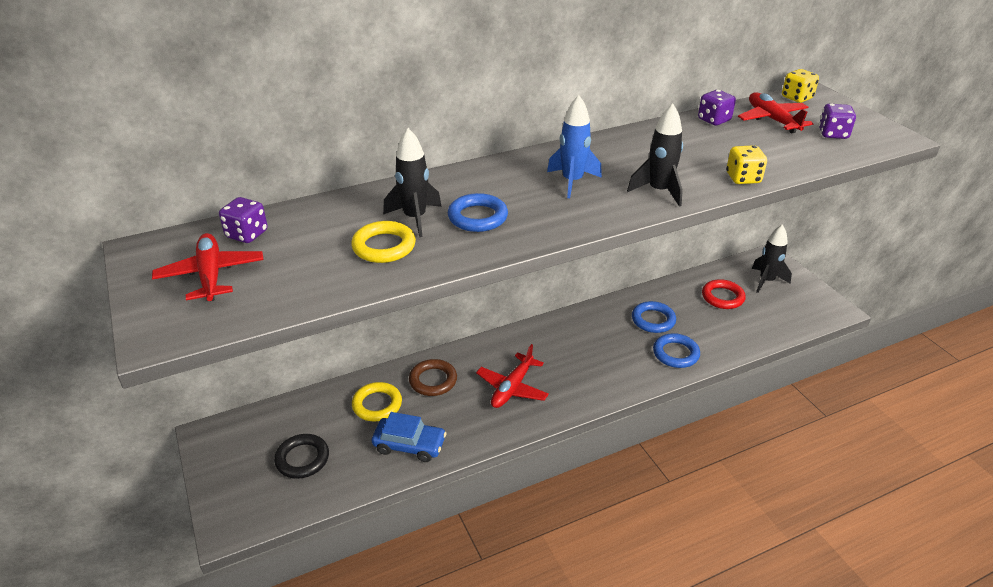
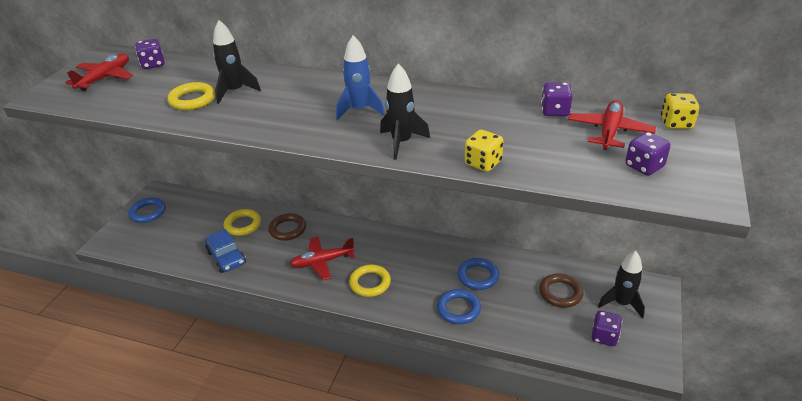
camera: 45 degrees right, 0 degrees up
black ring [274,434,329,479] -> none
blue ring [448,193,508,232] -> blue ring moved to [128,198,166,223]
red ring [702,279,746,309] -> brown ring [539,274,584,308]
none -> yellow ring [349,264,391,297]
none -> purple dice [591,311,622,346]

